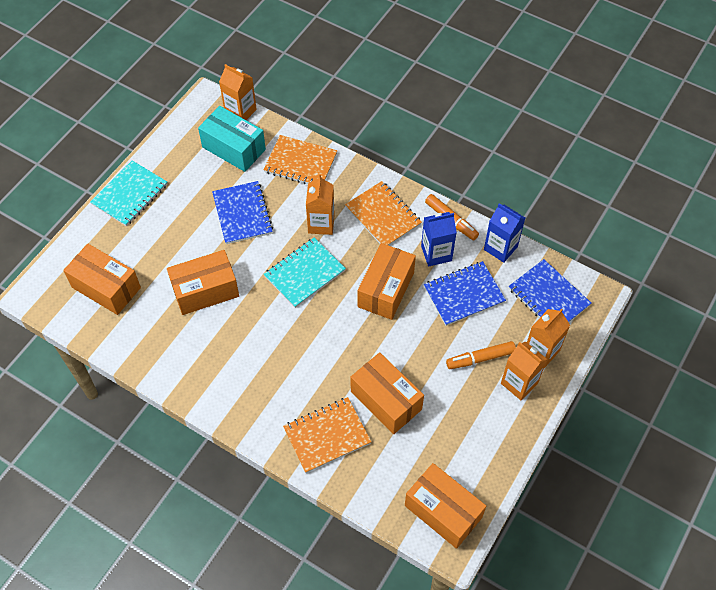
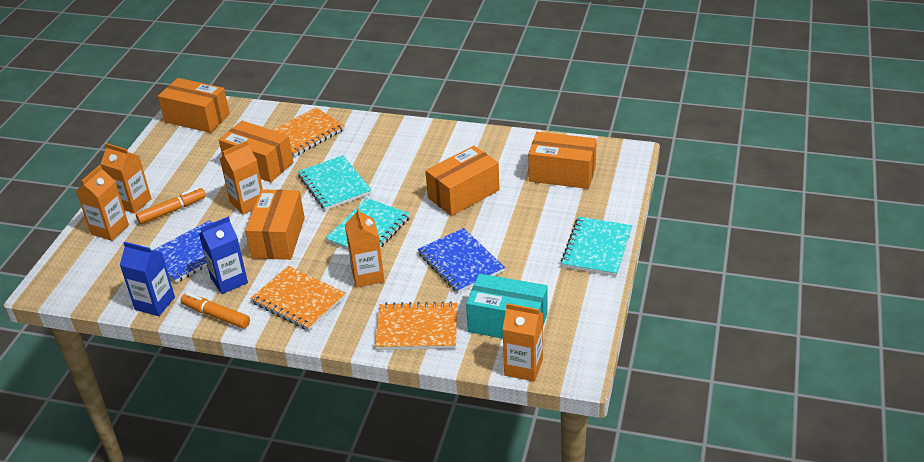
camera: 165 degrees right, 20 degrees down
blue notebook [509,259,591,322] -> none
none -> orange carton [220,141,263,214]
none -> turquoise notebook [298,155,371,211]

